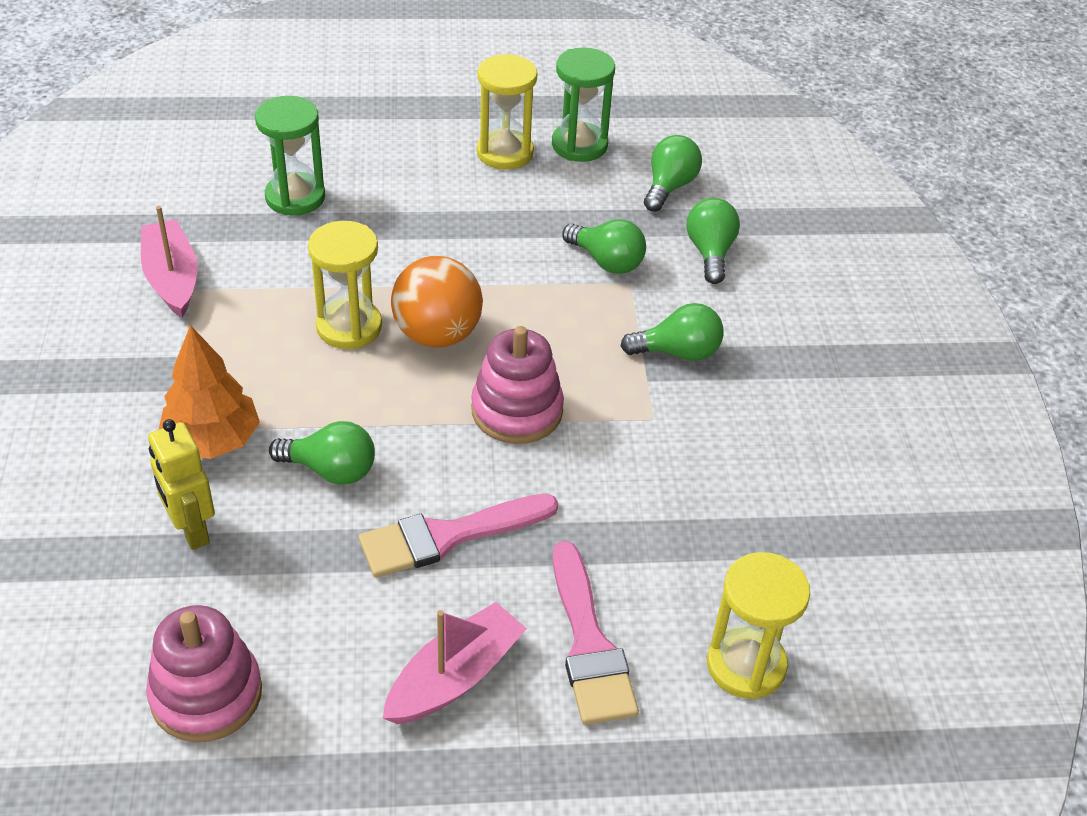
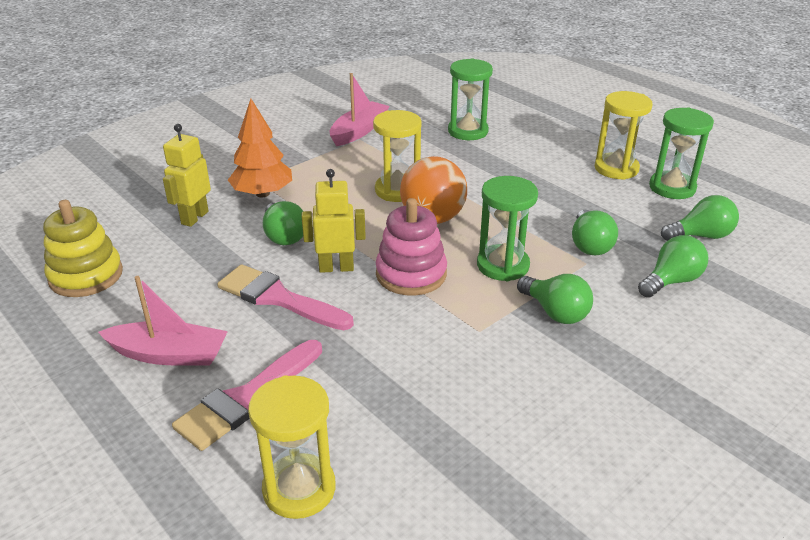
camera: 55 degrees right, 10 degrees down
pink stacking toy [146,605,262,742] -> yellow stacking toy [43,200,123,297]
none -> yellow robot [301,169,366,273]
none -> green hourglass [477,176,538,281]

